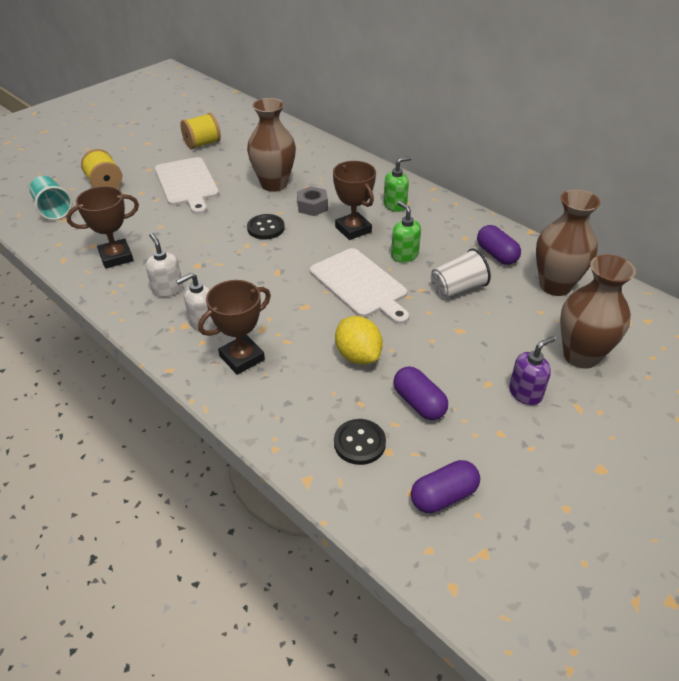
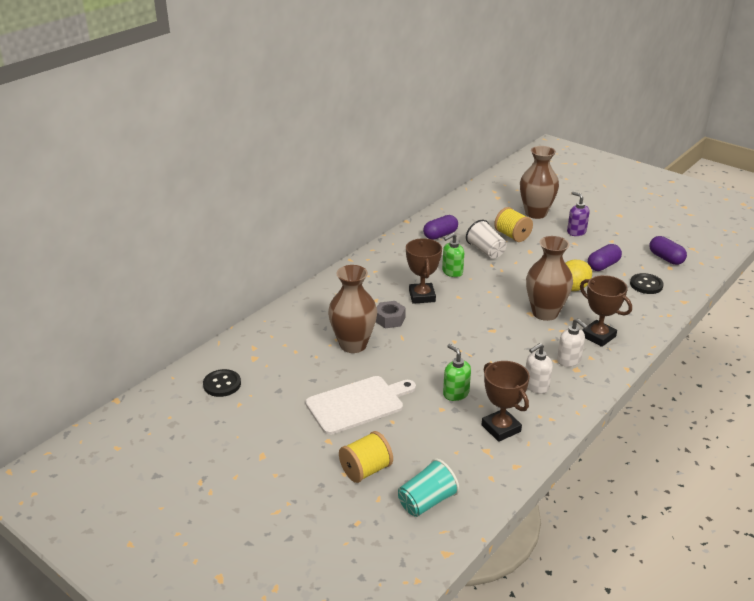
camera: 95 degrees left, 10 degrees down
yellow spool [180,113,221,150] -> yellow spool moved to [494,207,533,242]
black button [247,214,285,239] -> black button moved to [203,369,241,397]
white cutting board [310,248,409,324] -> none
brown trophy [333,161,376,240] -> brown trophy turned 60 degrees counterclockwise [406,238,442,304]
green soap dispenser [384,156,411,212] -> green soap dispenser moved to [443,344,471,401]
brown vase [536,189,600,296] -> brown vase moved to [526,236,573,321]

